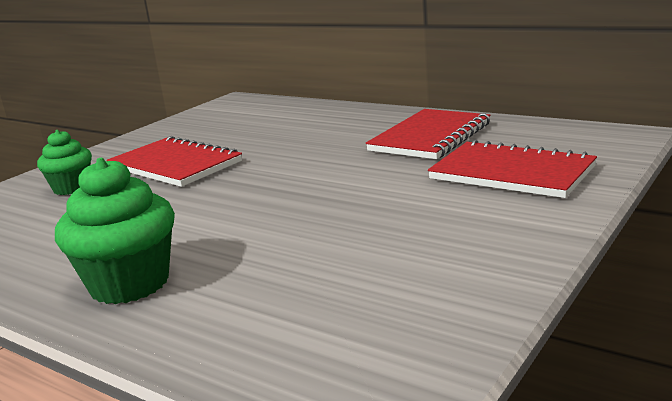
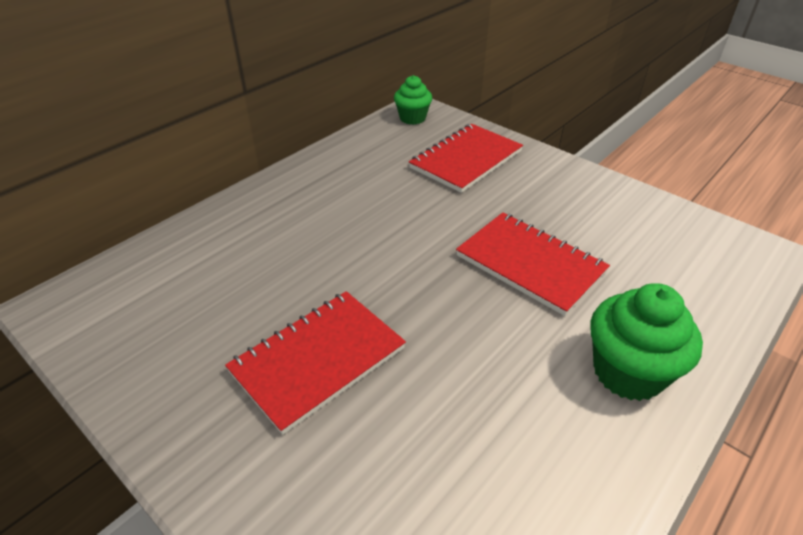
camera: 85 degrees left, 20 degrees up
green cupcake [37,130,92,195] -> green cupcake moved to [394,75,432,125]
red notebook [366,109,490,159] -> red notebook moved to [456,212,610,316]

